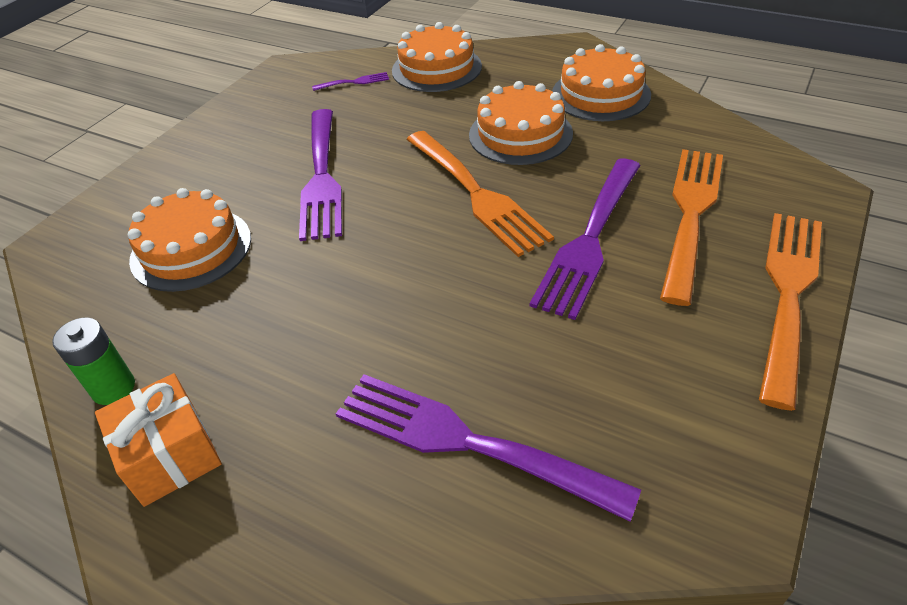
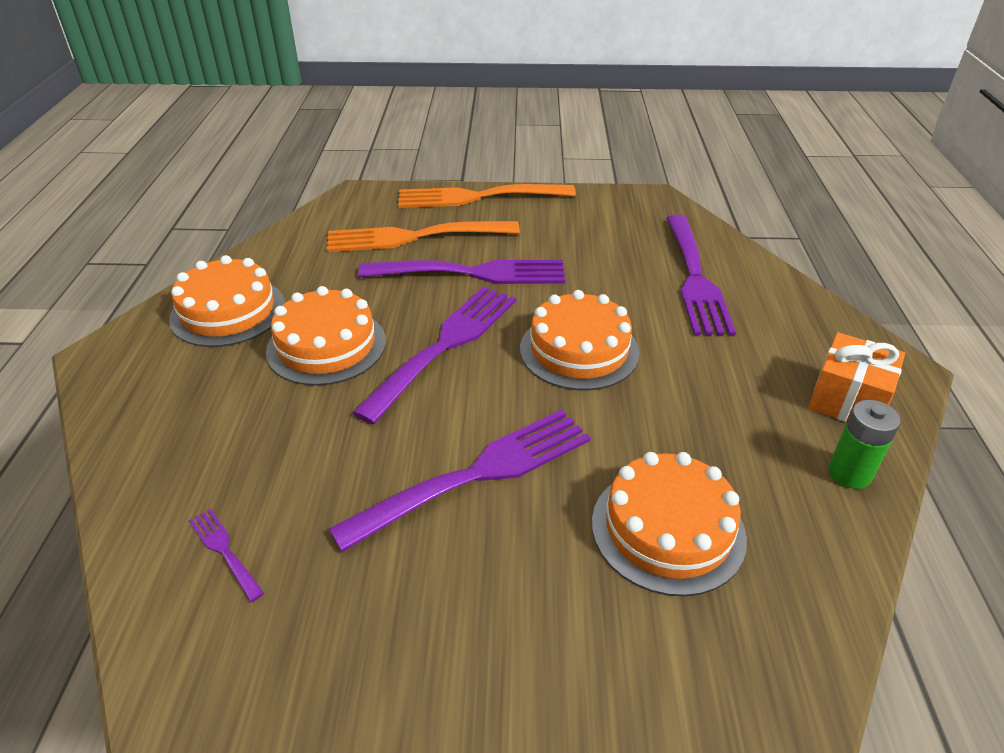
camera: 120 degrees left, 5 degrees down
orange cake [392,22,482,92] -> orange cake moved to [520,290,639,390]
orange fork [406,131,554,257] -> purple fork [352,286,516,424]

